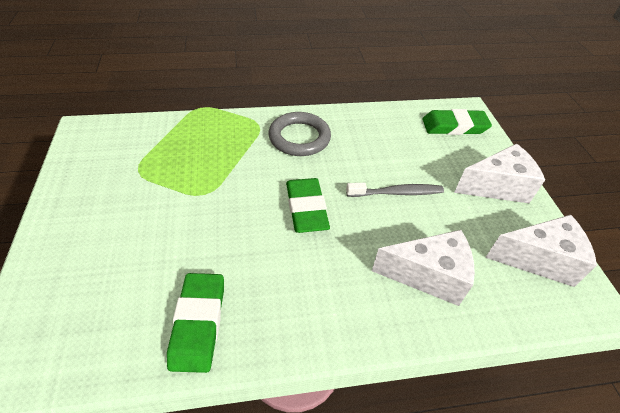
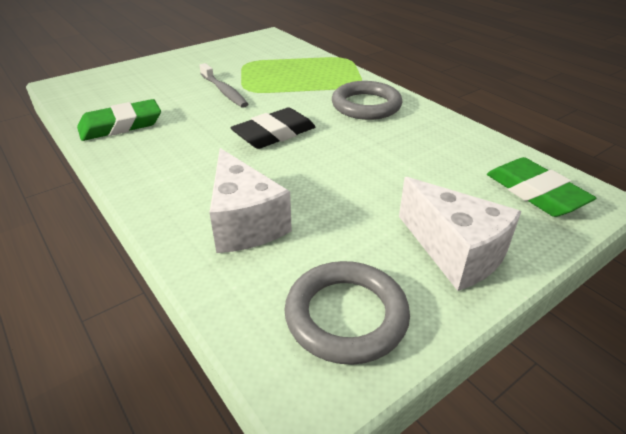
camera: 65 degrees right, 10 degrees down
green eraser [286,178,330,233] -> black eraser [231,107,316,149]
grey toothbrush [346,183,444,197] -> grey toothbrush moved to [199,63,248,108]
white cheese [485,215,597,287] -> grey ring [284,261,410,365]

